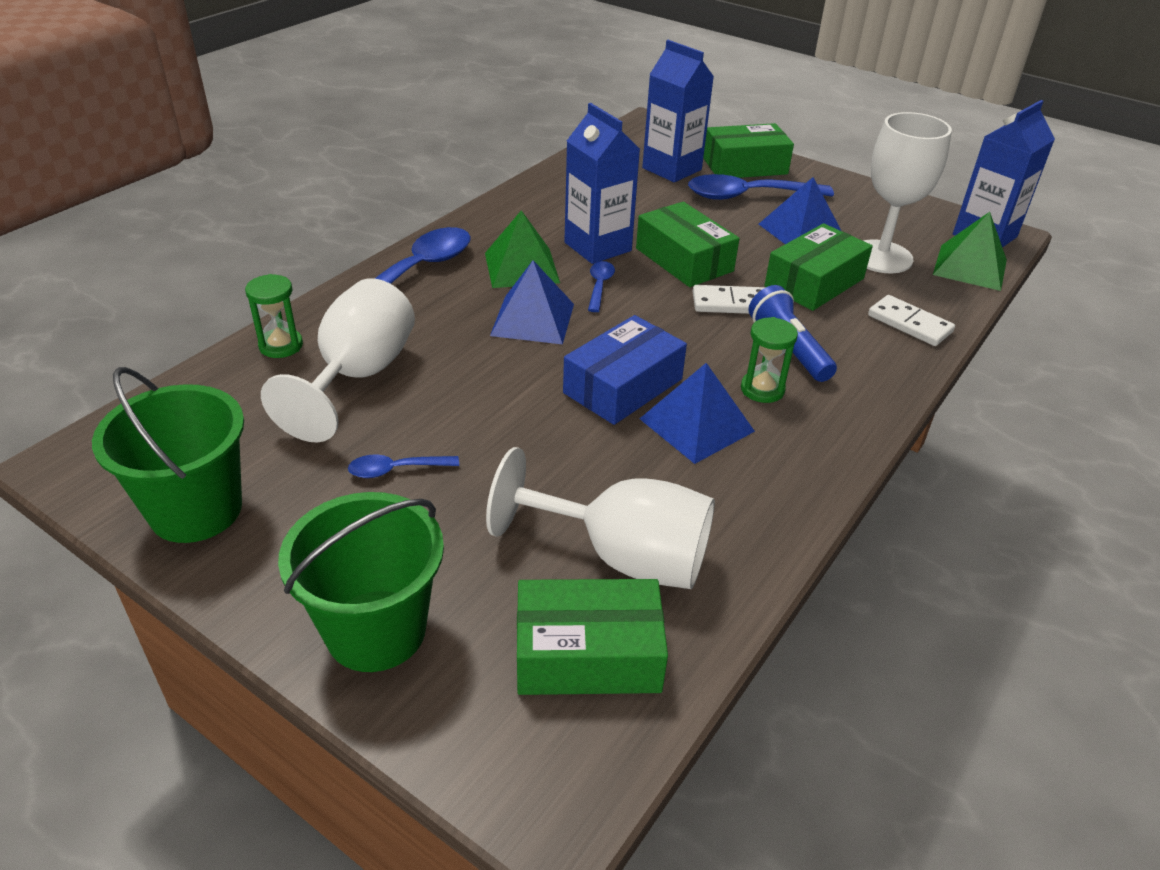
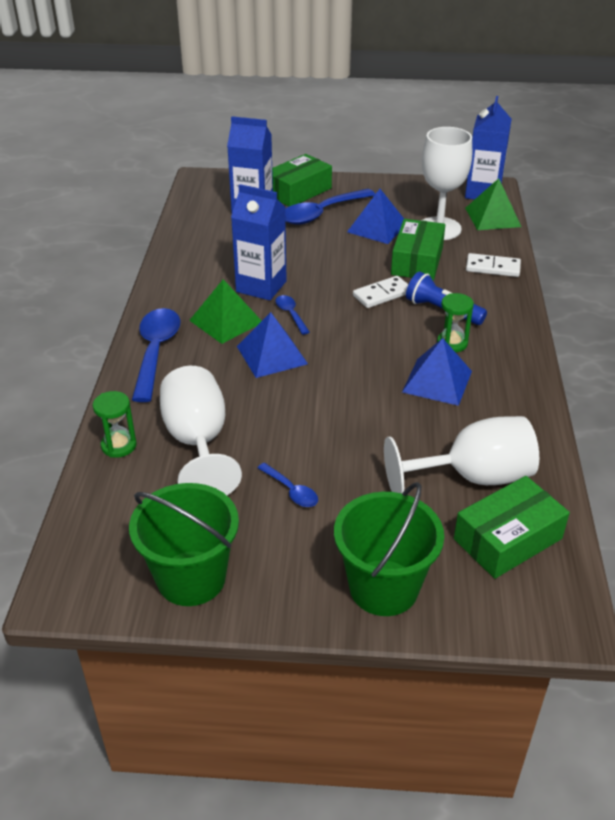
camera: 30 degrees left, 0 degrees up
blue spoon [348,454,459,478] -> blue spoon turned 90 degrees counterclockwise [257,463,318,507]
blue box [563,315,687,425] -> none
green box [636,202,739,287] -> none

